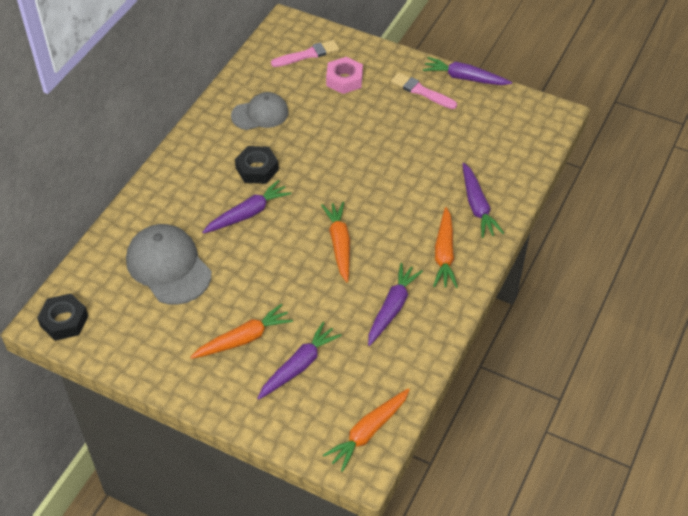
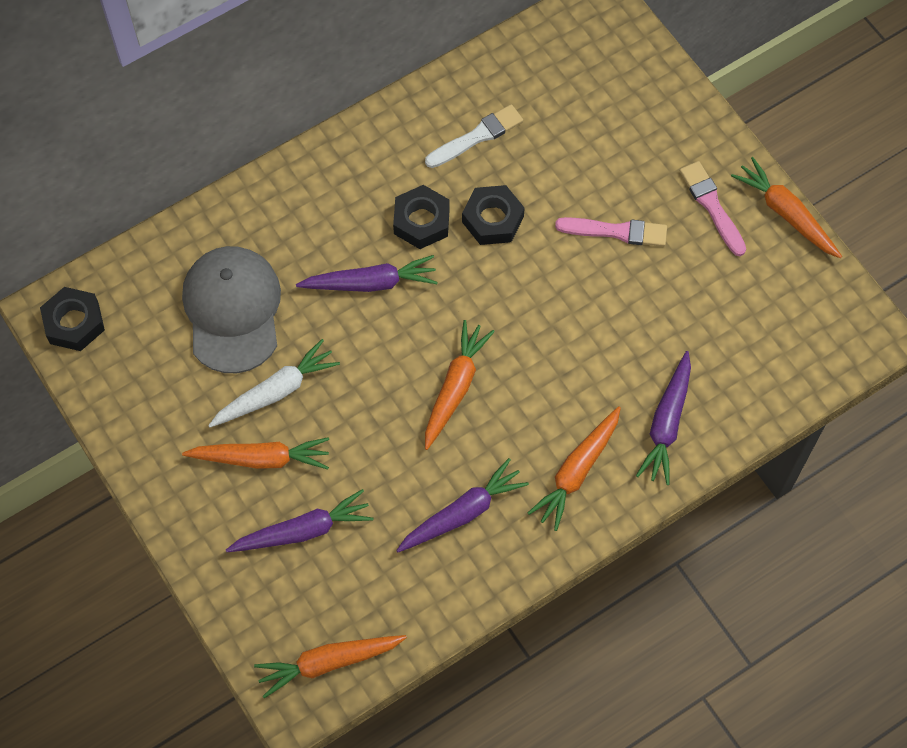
camera: 30 degrees right, 15 degrees up
grey cap [231,92,289,130] -> white brush [425,104,523,168]
pink brush [271,40,339,67] -> pink brush moved to [555,217,667,247]
pink nut [326,57,363,94] -> none
purple carrot [423,57,512,85] -> orange carrot [731,157,842,259]
none -> white carrot [208,339,340,427]
none -> black nut [462,185,525,245]

